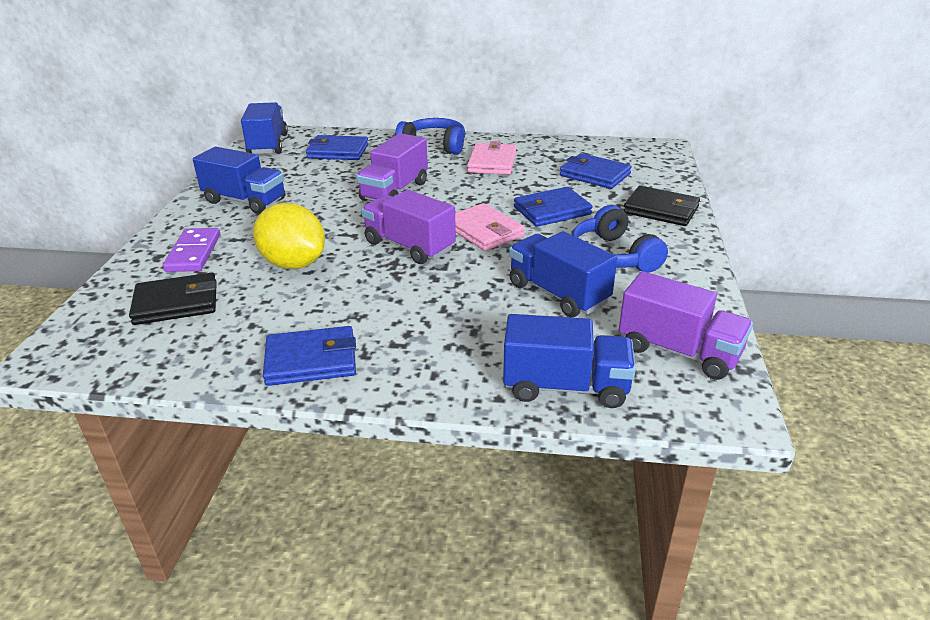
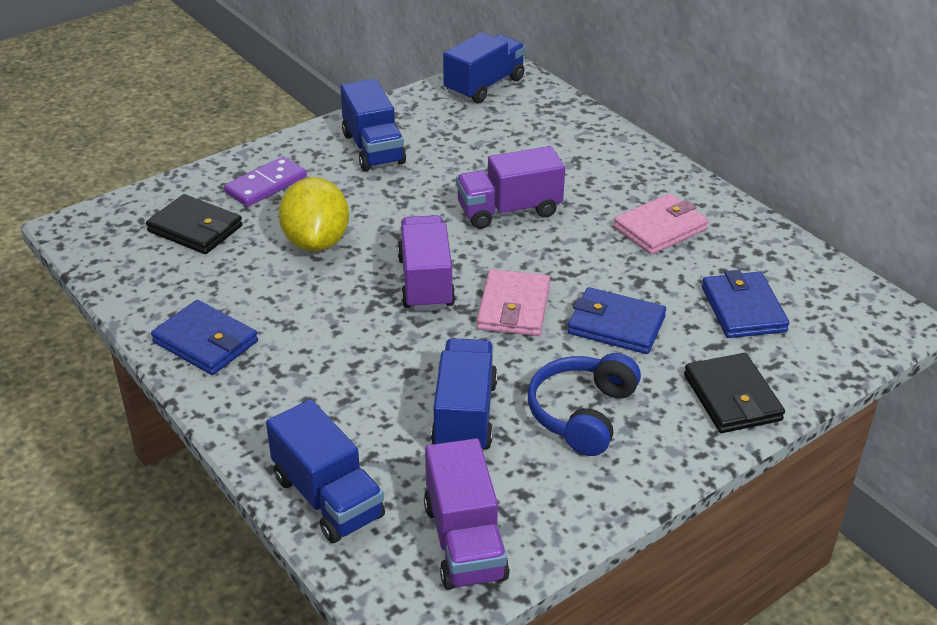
camera: 45 degrees right, 5 degrees up
blue wallet [306,135,368,160] -> none
blue headphones [395,118,465,155] -> none

